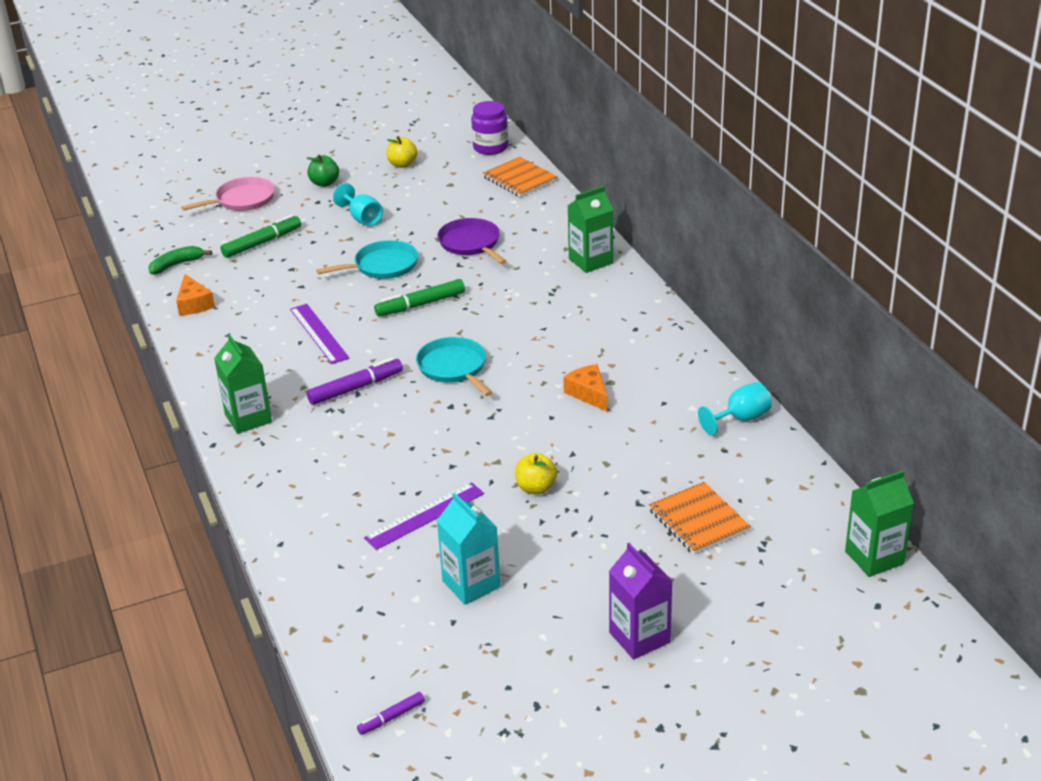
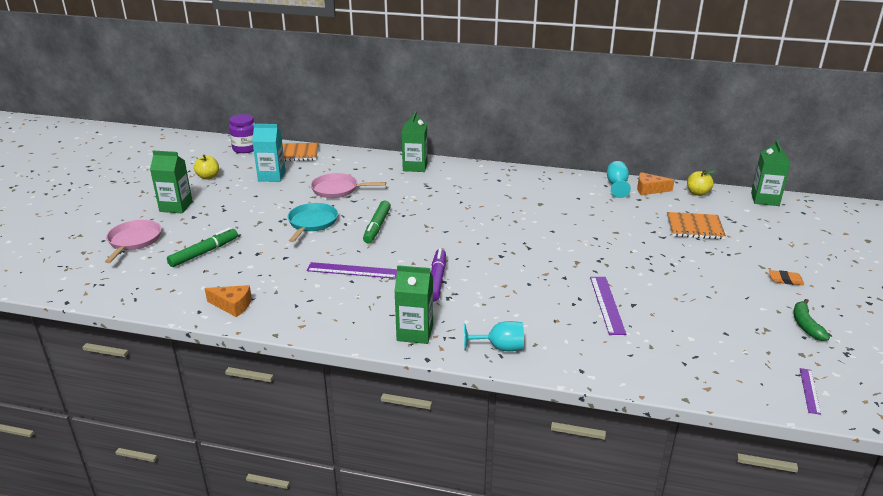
camera: 55 degrees left, 5 degrees down
green banana [148,246,212,275] -> green banana moved to [793,299,830,341]
green marker [220,215,301,258] -> green marker turned 45 degrees clockwise [167,227,238,267]
green apple [307,154,339,187] -> green carton [150,150,193,213]
turquoise goblet [333,183,383,226] -> turquoise goblet moved to [464,321,524,351]
purple marker [357,692,425,735] -> purple ruler [800,368,821,415]
turquoise pan [416,337,492,396] -> none
purple pan [437,218,506,264] -> pink pan [311,173,386,198]
turquoise carton [437,492,500,605] -> turquoise carton moved to [252,124,286,182]
yellow apple [515,453,557,494] -> yellow apple moved to [687,170,716,196]
orange cheese [563,364,607,412] -> orange cheese moved to [637,172,674,195]
purple carton [609,543,672,659] -> orange eraser [769,270,804,285]

